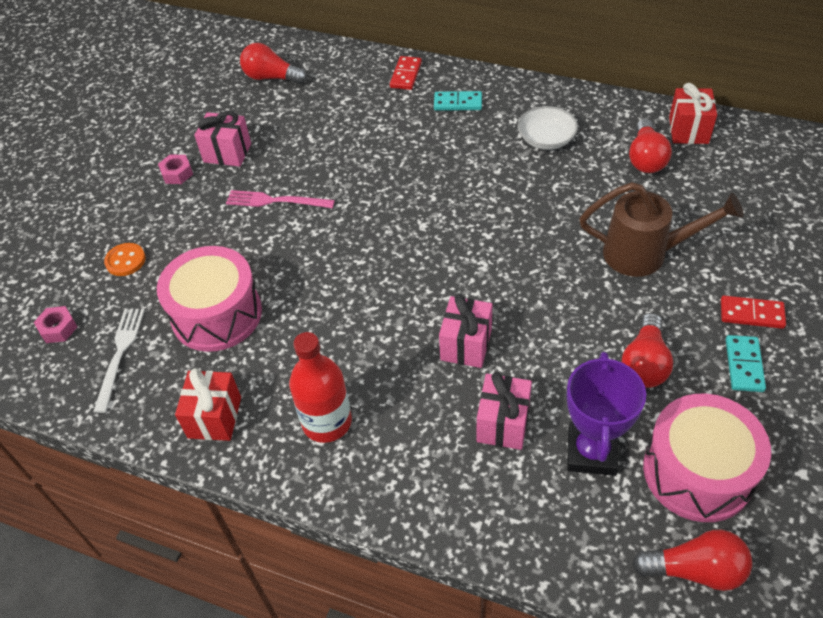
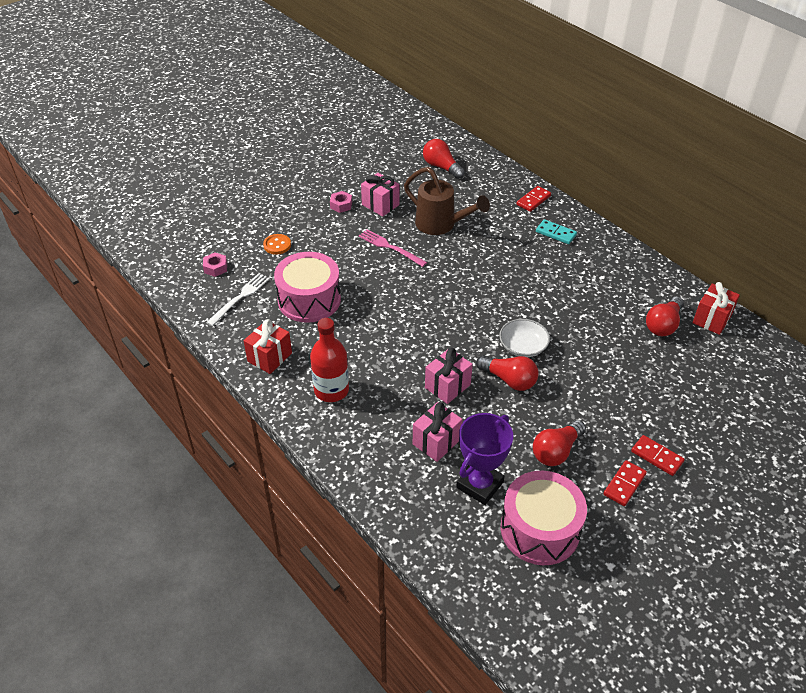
camera: 25 degrees right, 5 degrees down
white bowl [518,106,578,150] -> white bowl moved to [499,319,550,357]
brown watering can [580,182,744,277] -> brown watering can moved to [404,167,490,235]
red light bulb [632,530,752,591] -> red light bulb moved to [476,355,538,391]
turquoise domino [726,335,766,392] -> red domino [604,460,647,506]

